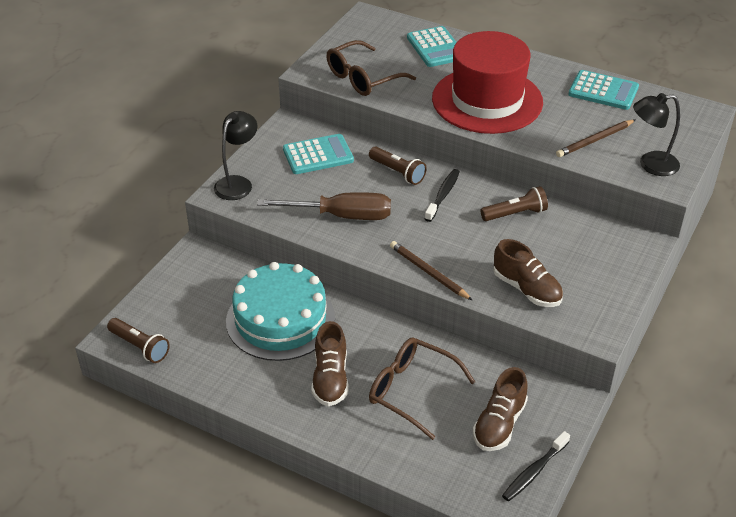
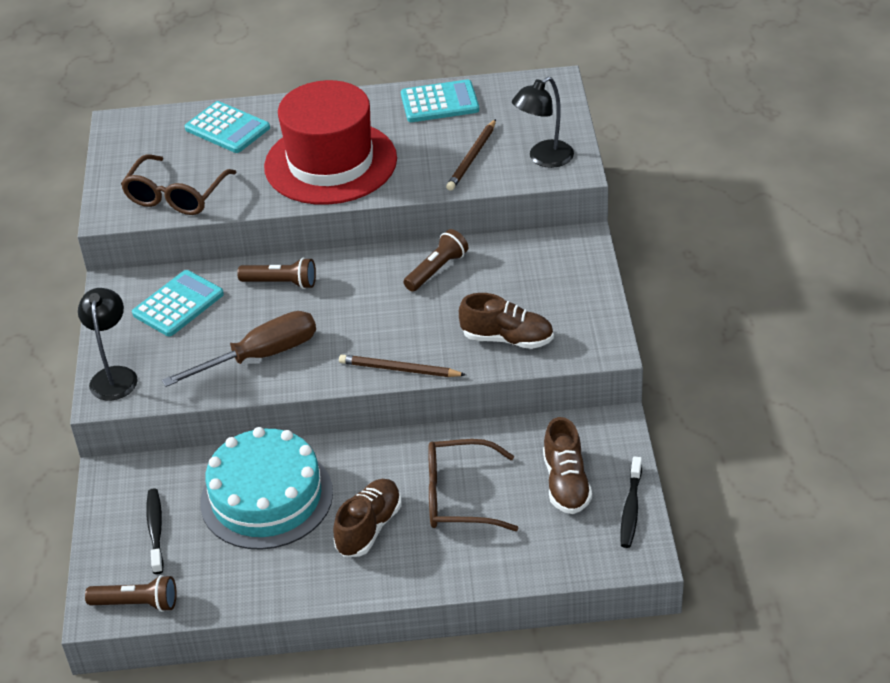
camera: 30 degrees left, 0 degrees up
brown shoe [311,321,349,406] -> brown shoe turned 120 degrees counterclockwise [333,479,401,557]
black toothbrush [425,169,460,222] -> black toothbrush moved to [146,488,164,574]

